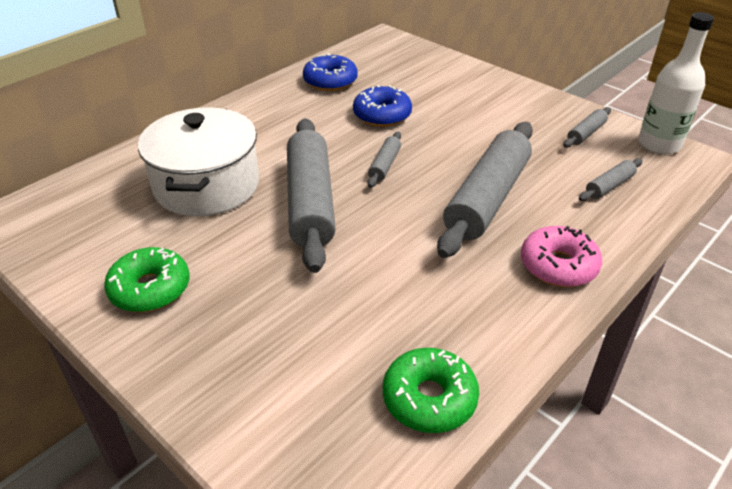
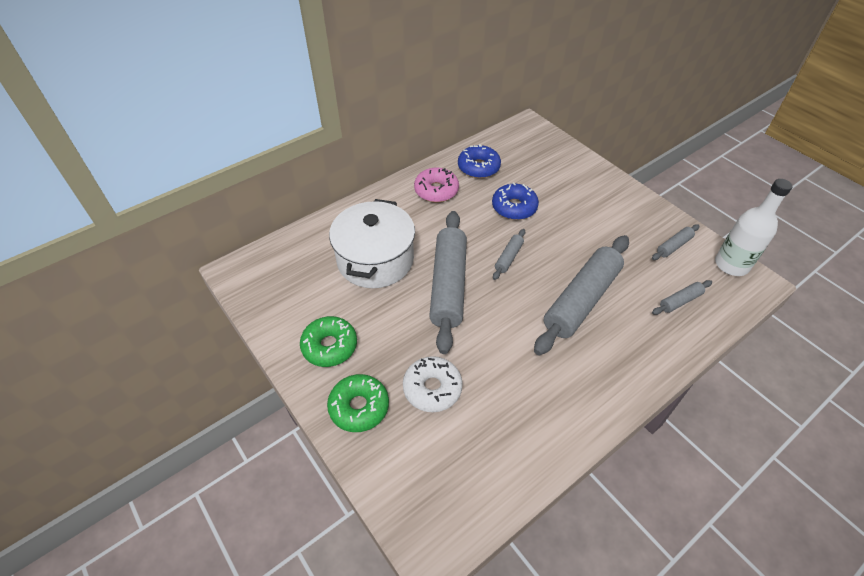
camera: 10 degrees right, 10 degrees up
green donut [383,348,479,433] -> green donut moved to [327,374,389,432]
pink donut [521,226,602,287] -> pink donut moved to [414,167,459,202]
none -> white donut [403,356,463,412]

